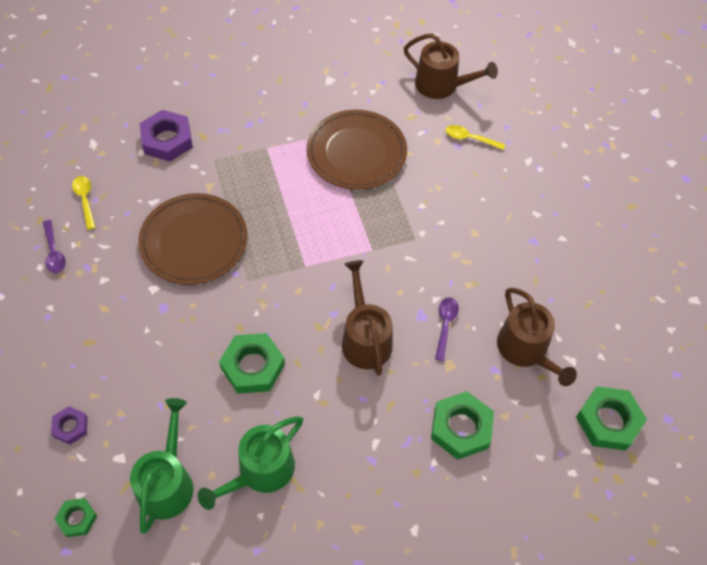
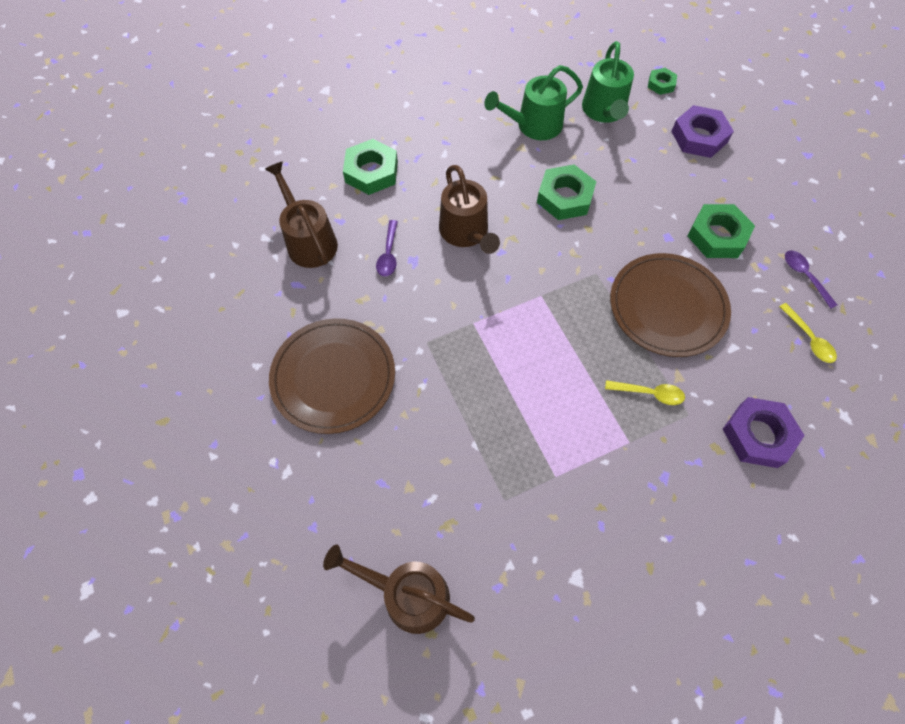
camera: 175 degrees right, 5 degrees up
purple nut [51,406,87,445] -> purple nut [671,105,734,158], size x1.81
green watering can [198,416,303,510] -> green watering can turned 150 degrees counterclockwise [485,65,583,140]
brown plate [307,110,407,190] -> brown plate moved to [269,318,395,434]
yellow spoon [445,125,505,150] -> yellow spoon moved to [605,380,685,405]
green nut [576,386,647,451] -> green nut moved to [687,204,755,258]

